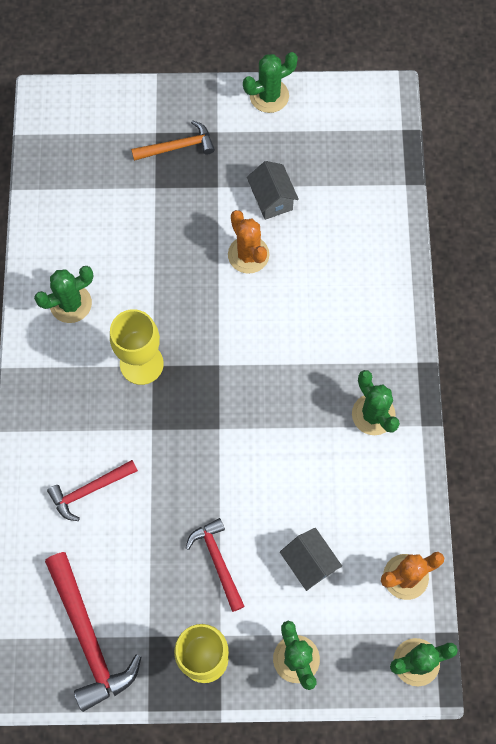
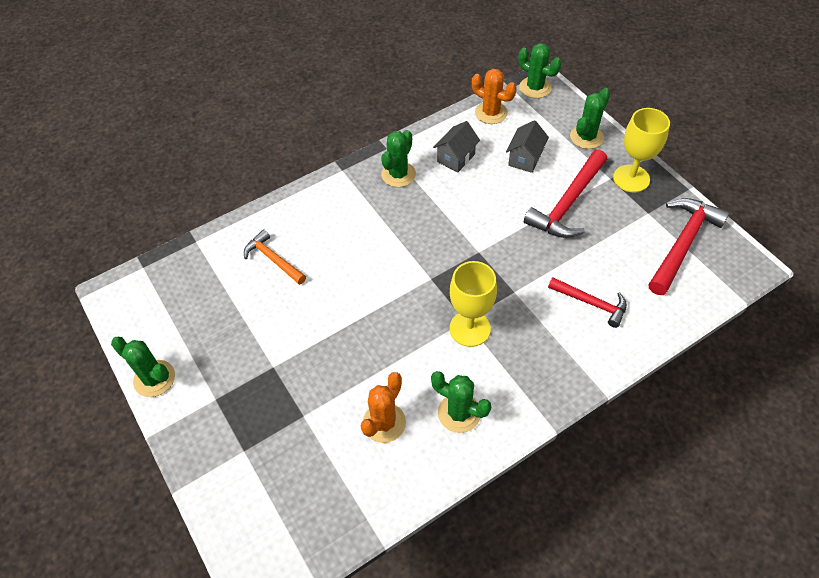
camera: 120 degrees left, 15 degrees down
orange hammer [131,120,215,161] -> orange hammer moved to [244,229,306,285]
red hammer [186,518,245,612] -> red hammer [524,150,608,238], size x1.64
orange cactus [228,210,269,274] -> orange cactus moved to [361,372,406,443]
grey house [247,161,299,220] -> grey house moved to [433,121,480,173]

